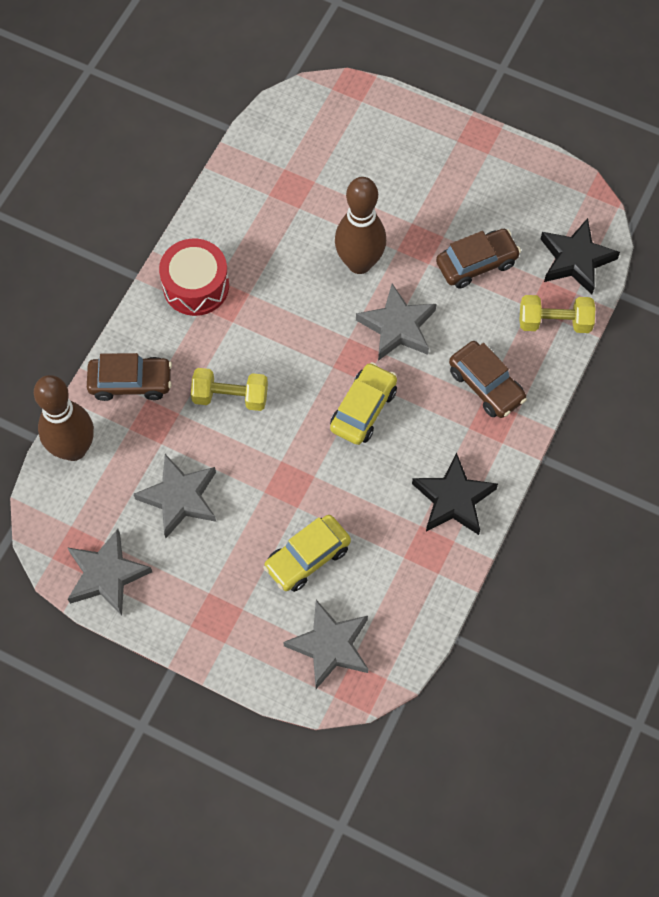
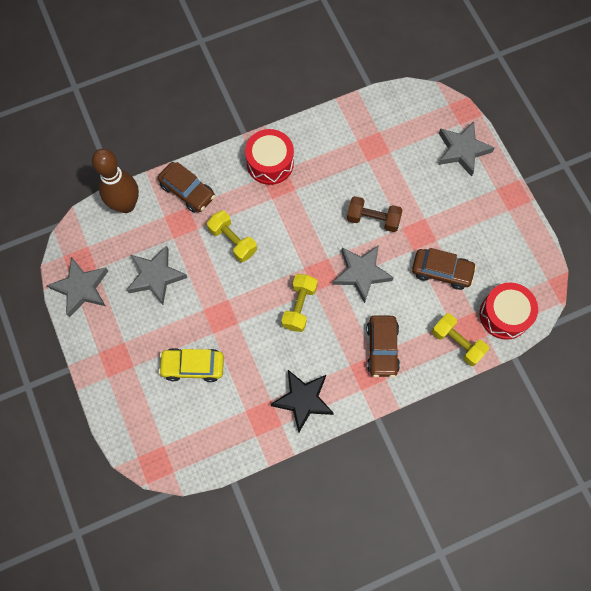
camera: 40 degrees right, 5 degrees up
grey star [283,600,368,689] -> grey star moved to [438,121,495,177]
yellow car [330,362,397,445] -> yellow dumbbell [281,274,318,332]
brown bowling pin [335,177,386,274] -> brown dumbbell [347,196,403,232]
black star [541,218,620,294] -> red drum [480,283,538,340]

